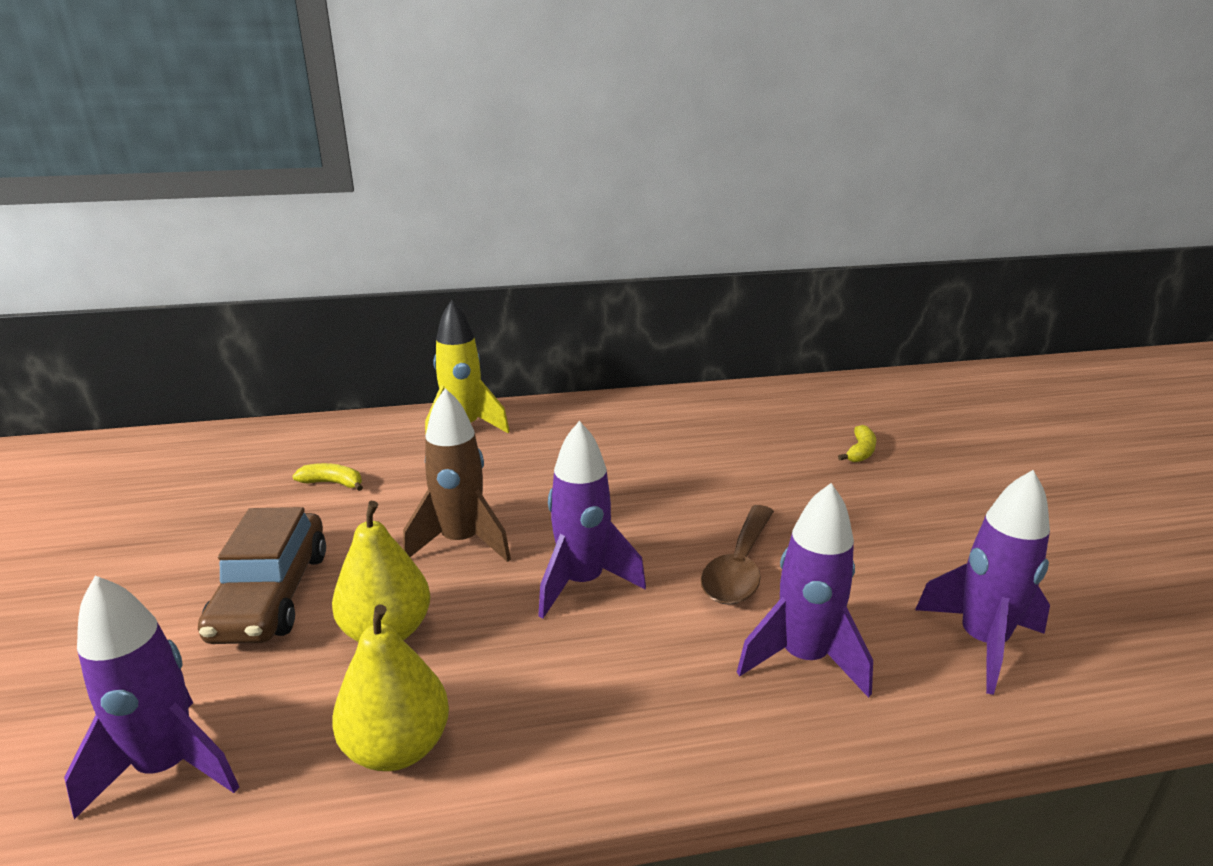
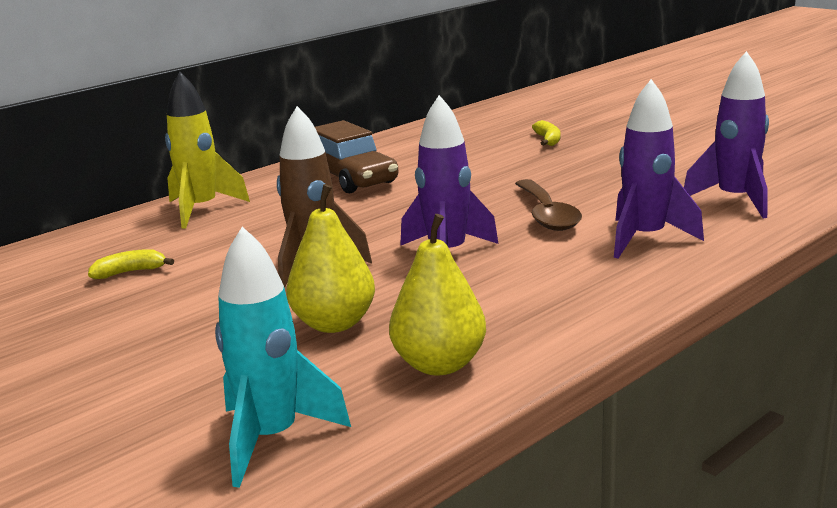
camera: 30 degrees left, 5 degrees down
purple rocket [64,576,239,819] -> turquoise rocket [215,226,351,488]
brown car [198,507,326,644] -> brown car moved to [315,120,399,193]

